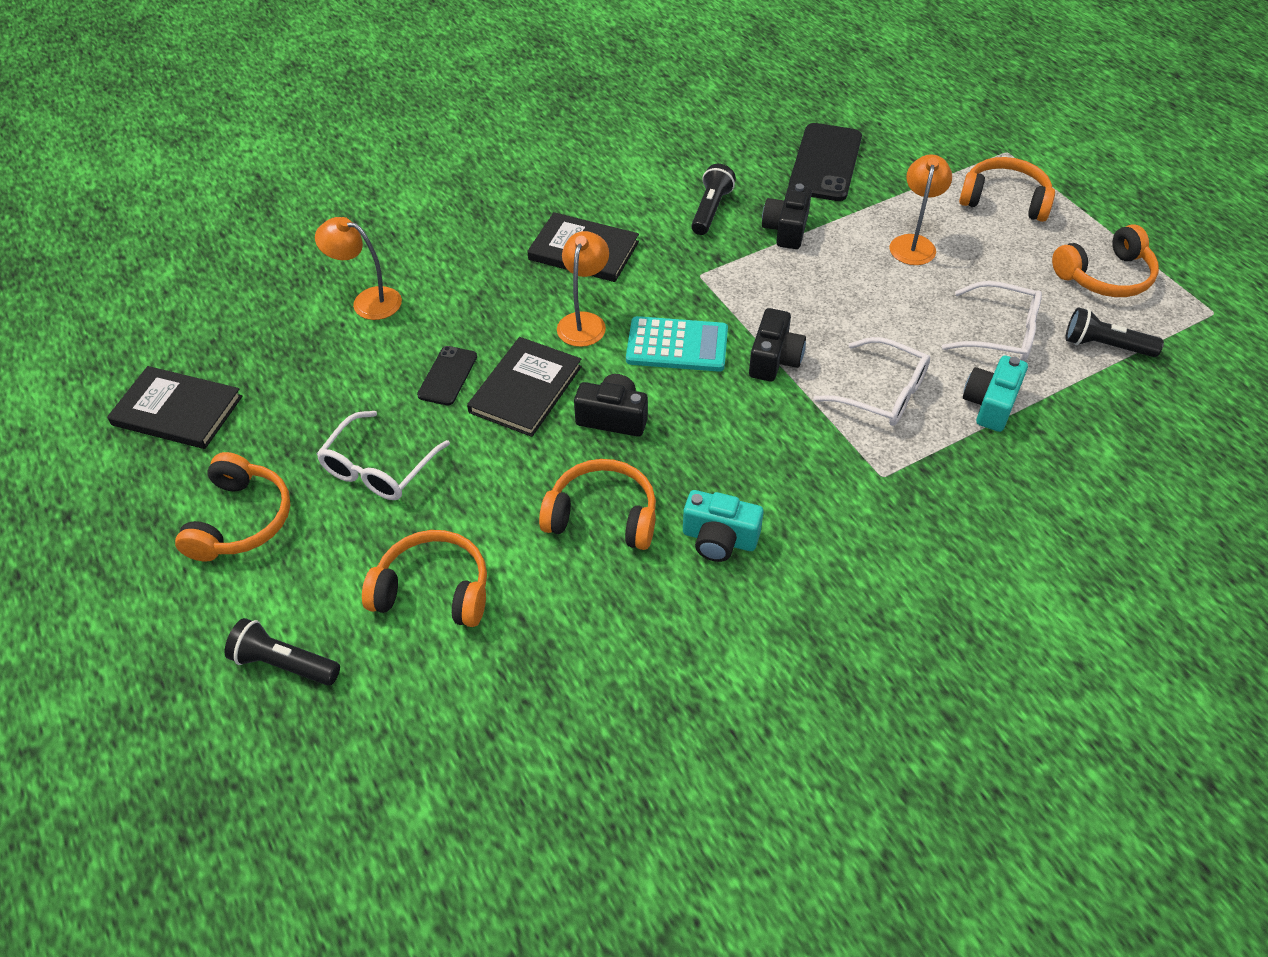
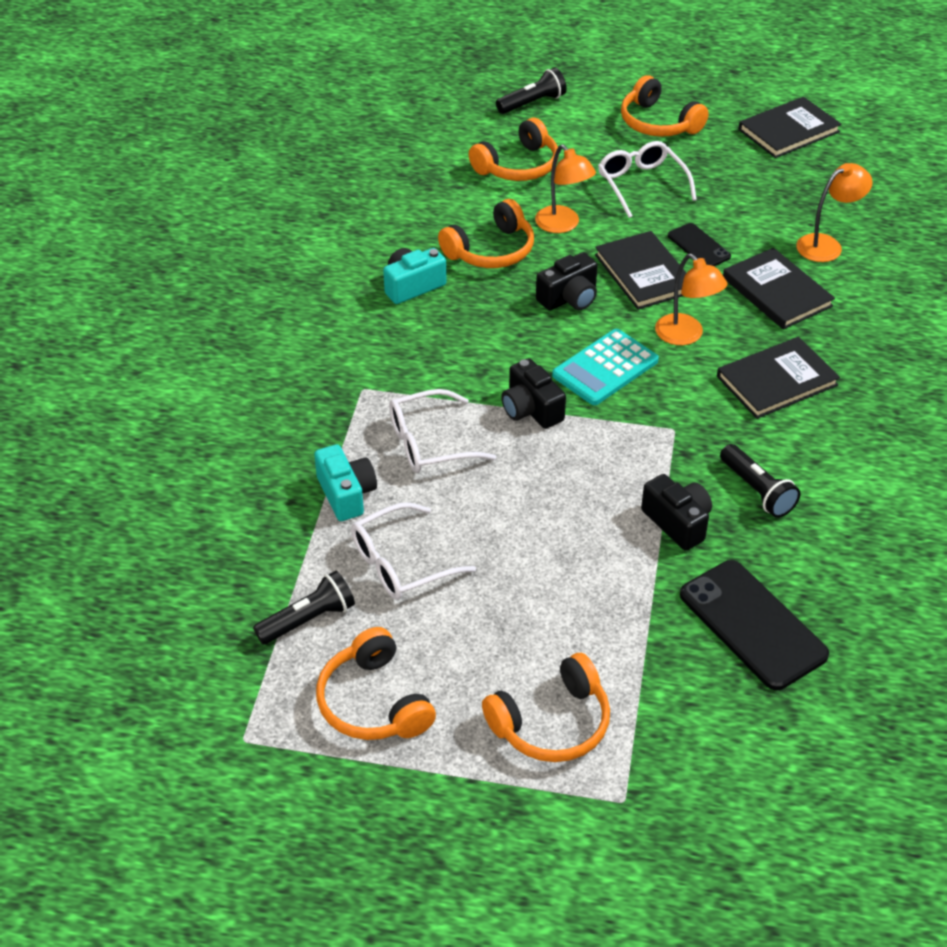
camera: 130 degrees right, 5 degrees down
orange lamp [890,154,952,265] -> orange lamp moved to [535,144,596,233]
orange headphones [1052,224,1159,297] -> orange headphones turned 45 degrees counterclockwise [316,627,436,740]
none -> black book [723,248,835,329]

